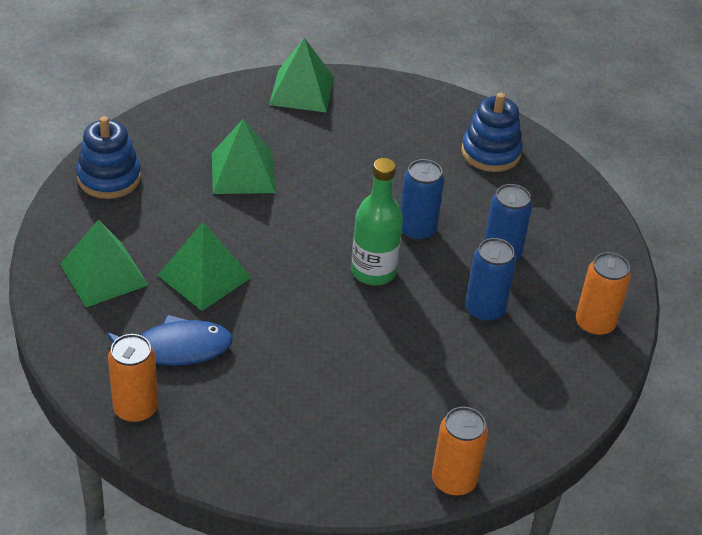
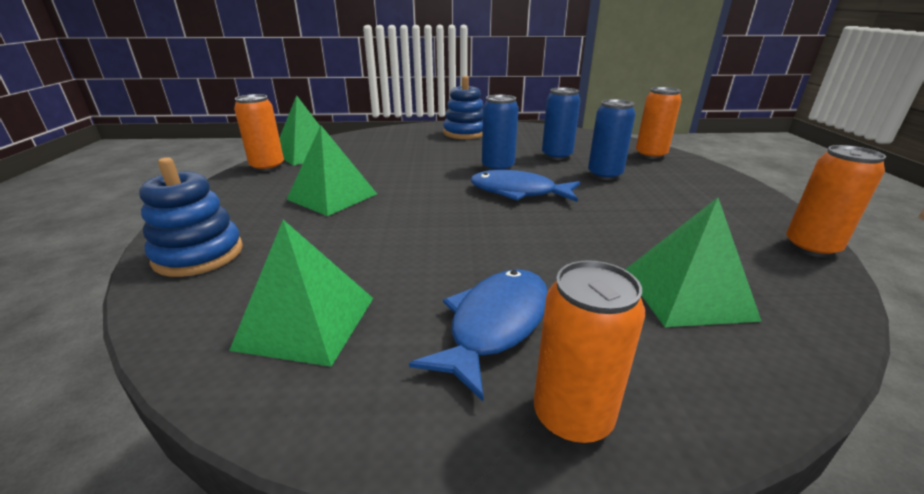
camera: 45 degrees left, 15 degrees down
green pyramid [157,222,252,311] -> green pyramid moved to [625,197,762,327]
green bottle [351,158,403,286] -> blue fish [471,170,580,202]
none -> orange can [234,94,284,172]

